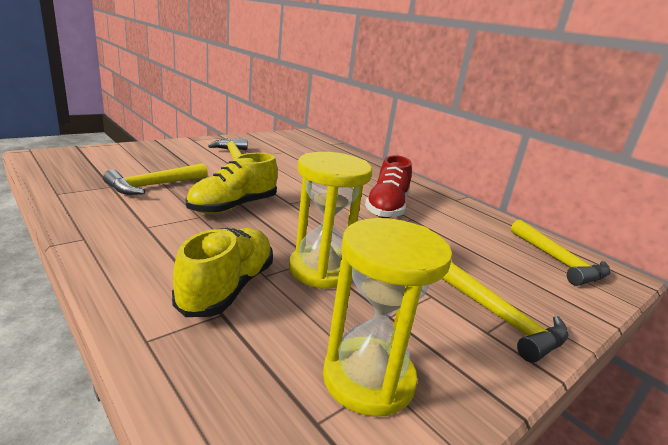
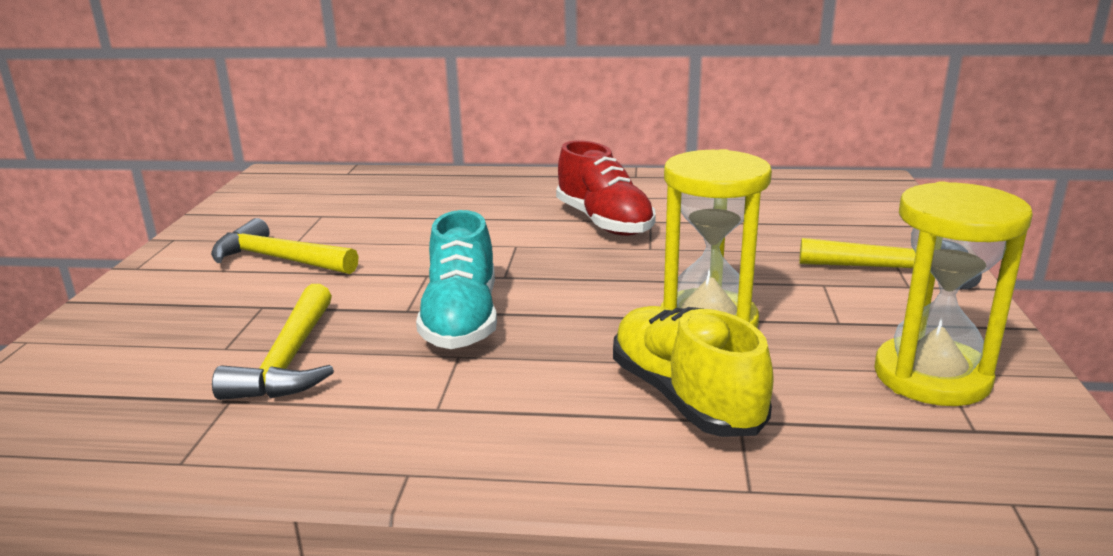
camera: 40 degrees left, 0 degrees up
yellow shoe [186,153,278,214] -> turquoise shoe [416,210,497,349]
yellow hammer [511,220,610,286] -> none

